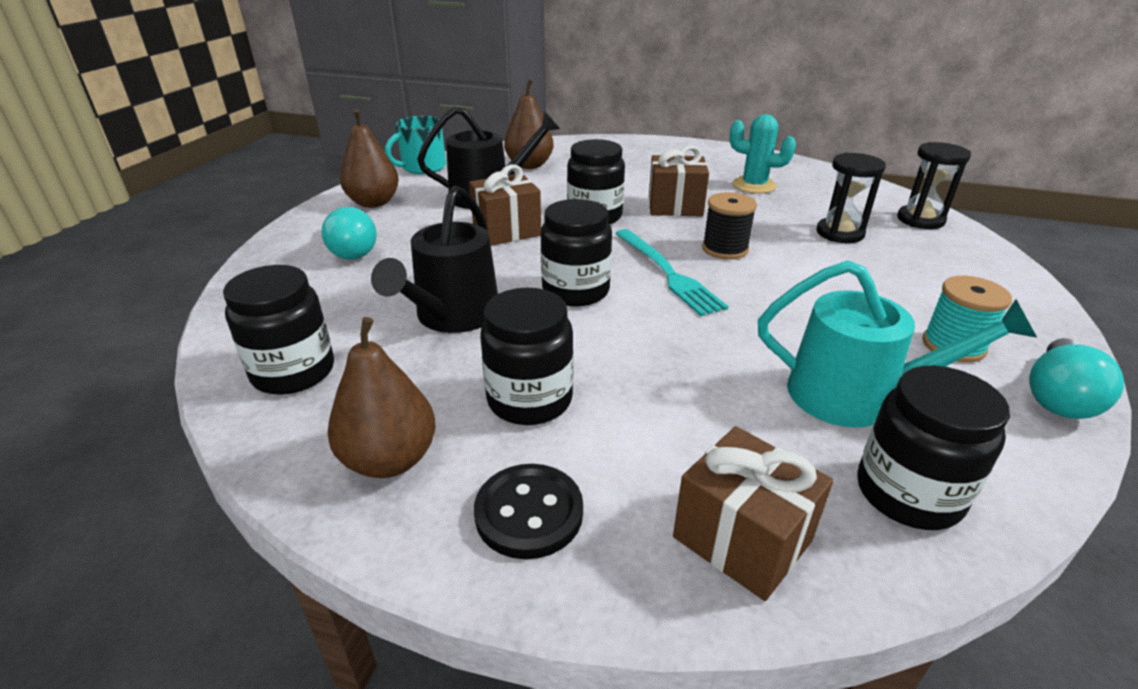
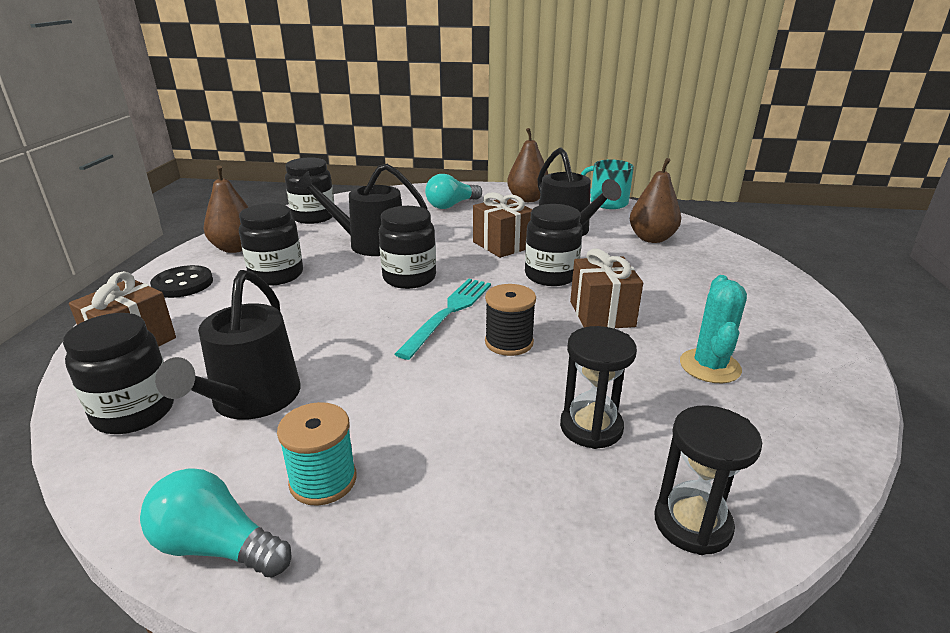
camera: 80 degrees right, 5 degrees down
turquoise fork [615,229,728,316] -> turquoise fork turned 150 degrees clockwise [395,279,491,360]
turquoise watering can [758,260,1037,428] -> black watering can [155,270,301,420]

